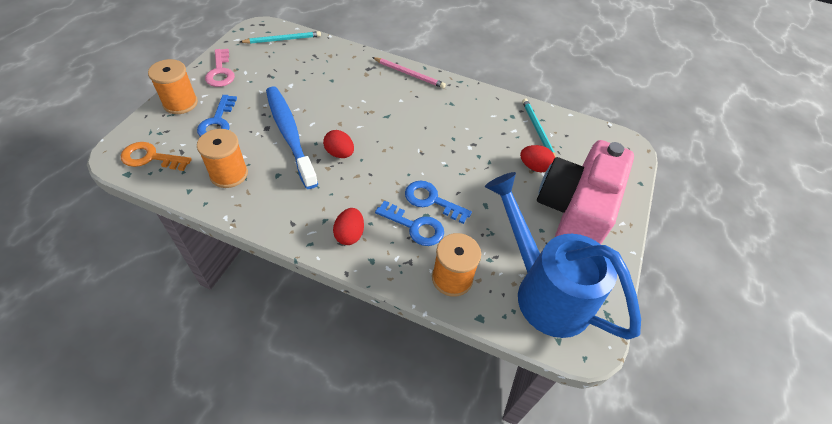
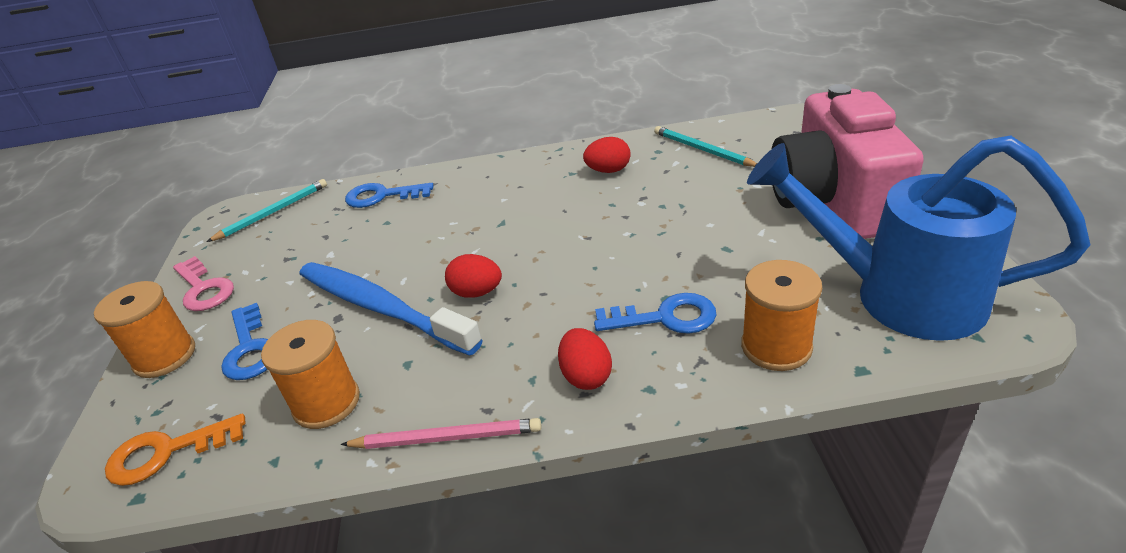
camera: 20 degrees left, 15 degrees down
pink pencil [372,57,446,88] -> pink pencil moved to [341,418,541,449]
blue key [405,181,472,224] -> blue key moved to [345,183,434,208]
red egg [520,145,555,172] -> red egg moved to [583,137,631,173]

